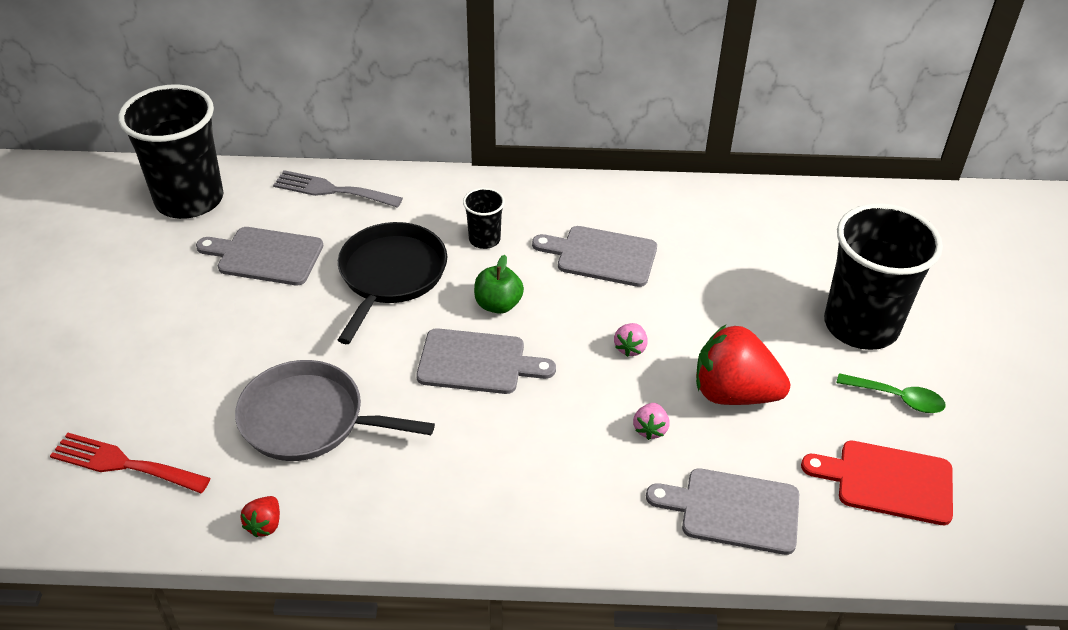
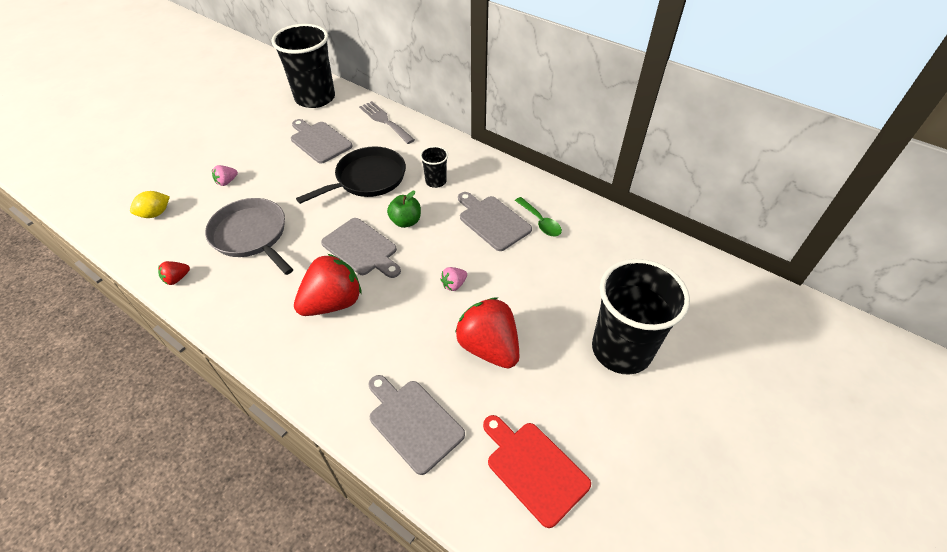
camera: 35 degrees right, 5 degrees up
red fork [50,433,211,493] -> yellow lemon [130,191,170,218]
pink strawberry [633,403,670,440] -> pink strawberry moved to [212,165,238,186]
green spoon [836,373,946,413] -> green spoon moved to [515,197,562,236]
none -> red strawberry [294,254,362,316]

